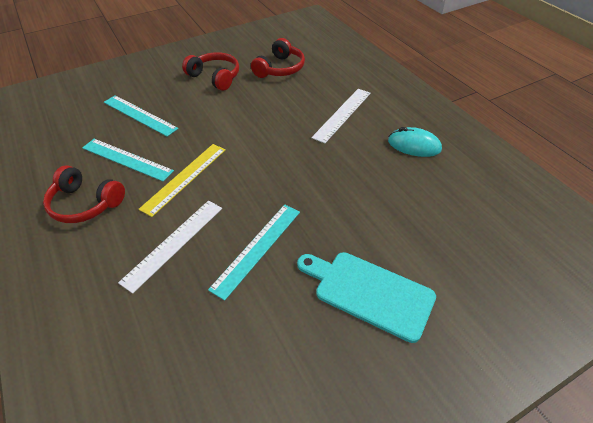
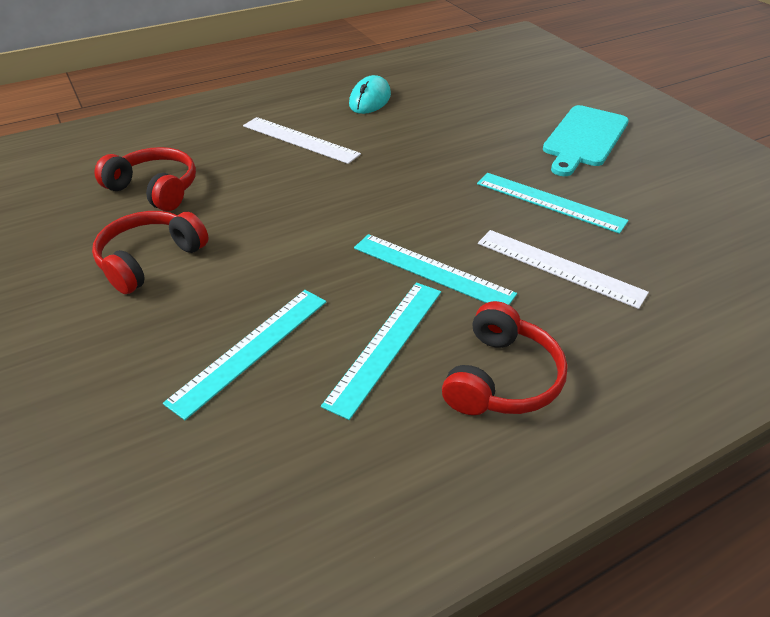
camera: 90 degrees left, 5 degrees down
yellow ruler [138,144,226,217] -> turquoise ruler [354,234,517,305]

